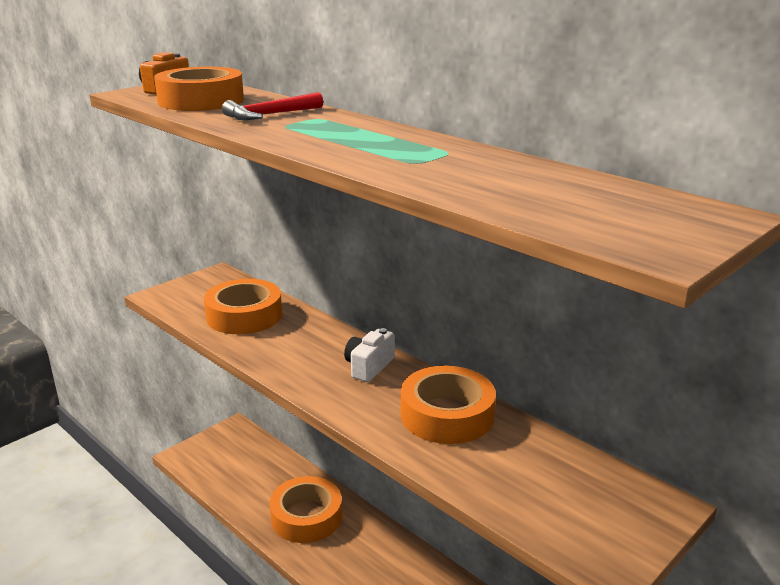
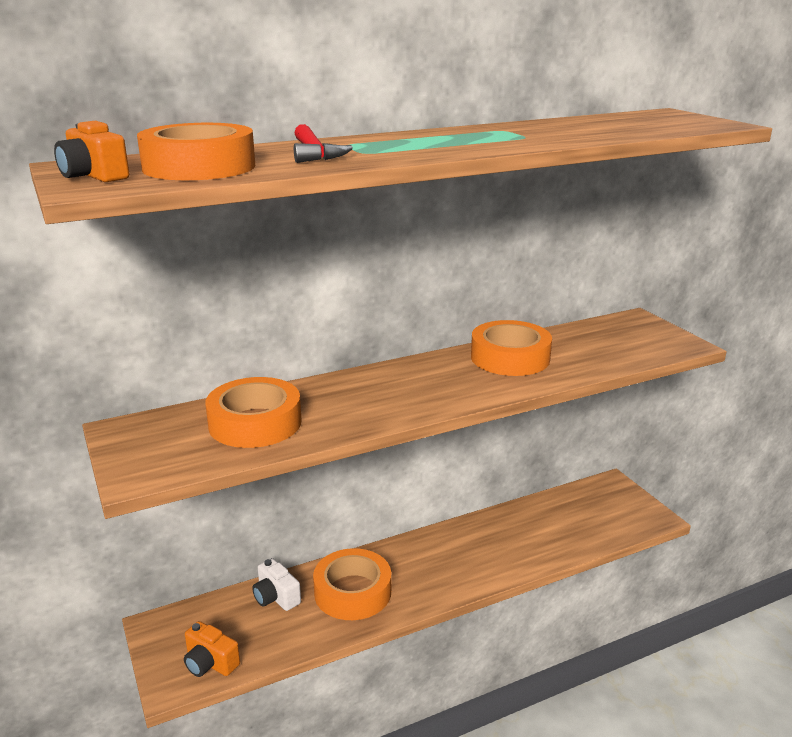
camera: 70 degrees left, 0 degrees up
white camera [344,328,395,382] -> white camera moved to [252,558,301,611]
none -> orange camera [184,621,240,677]

